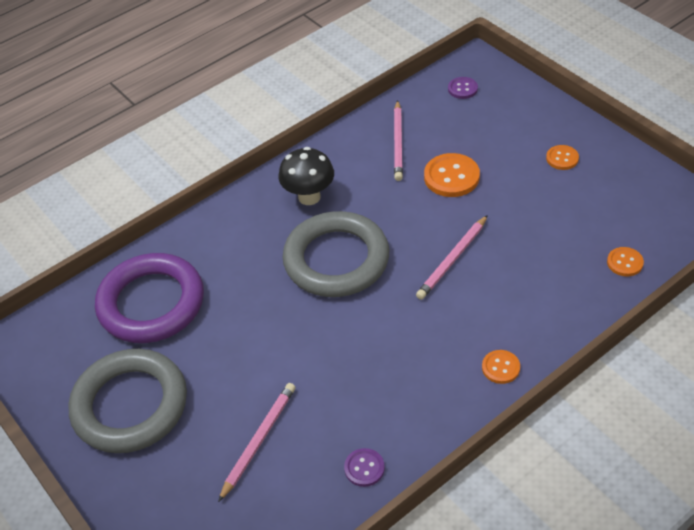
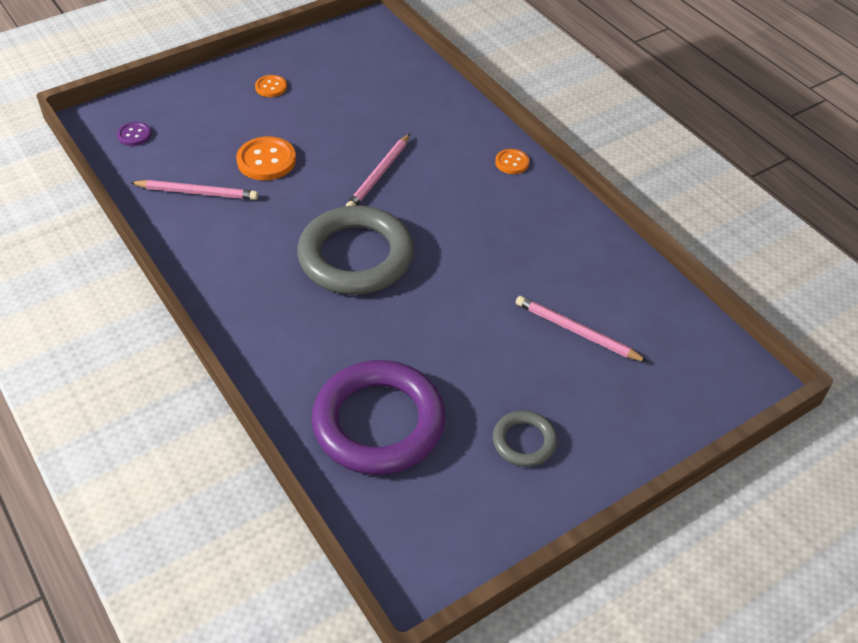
camera: 90 degrees left, 0 degrees up
grey ring [68,349,187,453] -> grey ring [493,410,557,467], size x0.48
black mushroom [279,147,334,205] -> none
purple button [344,448,385,487] -> none
pink pencil [416,215,488,300] -> pink pencil turned 75 degrees clockwise [346,134,410,206]
orange button [607,247,644,277] -> none

